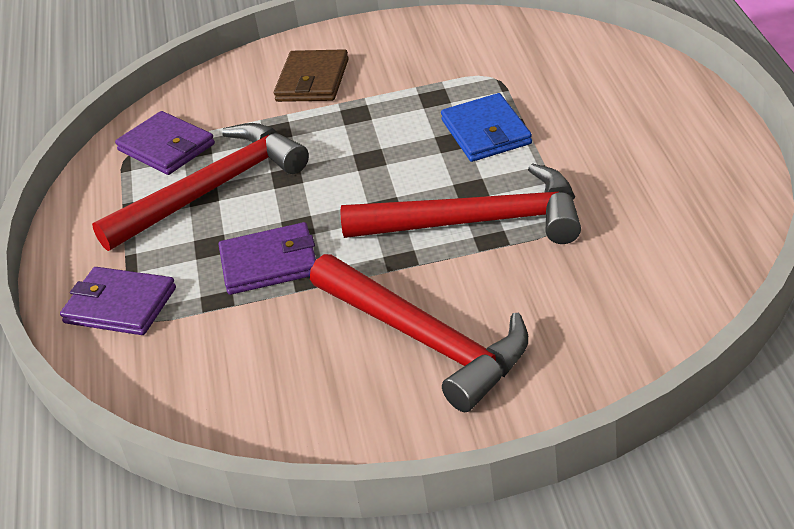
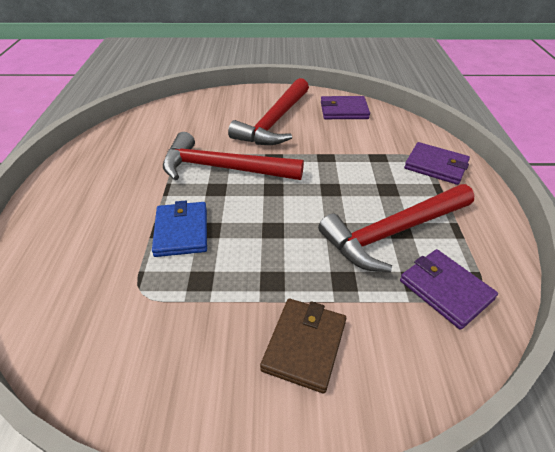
camera: 175 degrees left, 5 degrees up
purple wallet [219,222,316,295] -> purple wallet moved to [321,96,370,119]
red hammer [310,254,528,412] -> red hammer turned 120 degrees counterclockwise [228,78,309,145]

